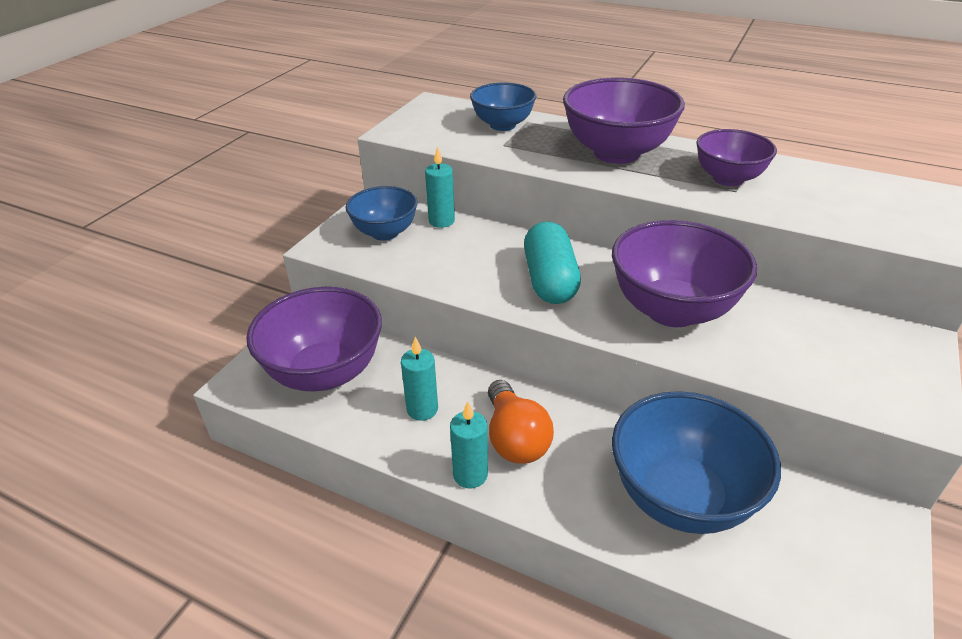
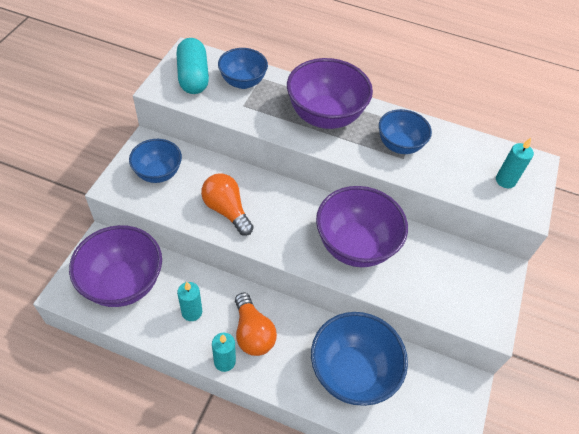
camera: 10 degrees left, 15 degrees up
turquoise candle [425,146,455,228] -> turquoise candle moved to [496,138,534,188]
turquoise capsule [524,221,581,304] -> turquoise capsule moved to [177,38,209,94]
purple bowl [696,129,777,186] -> blue bowl [379,109,432,154]
none -> orange light bulb [201,174,254,236]

